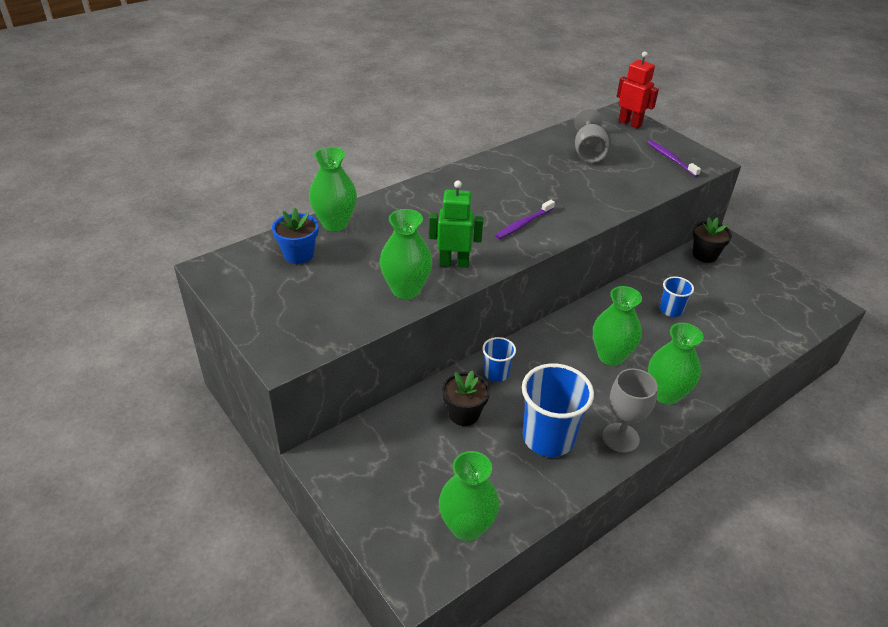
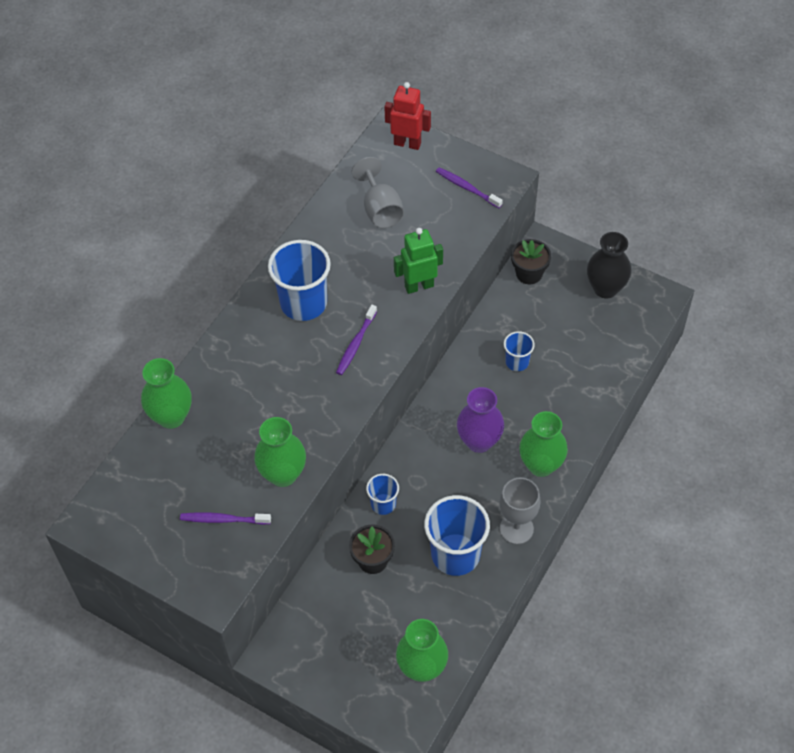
camera: 20 degrees left, 15 degrees up
blue flower pot [272,208,318,264] -> none
green robot [429,180,483,268] -> green robot moved to [394,228,443,294]
green vase [593,286,642,366] -> purple vase [457,387,504,453]
none -> purple toothbrush [180,512,271,524]
none -> blue cup [268,240,331,321]
none -> black vase [587,232,631,298]

